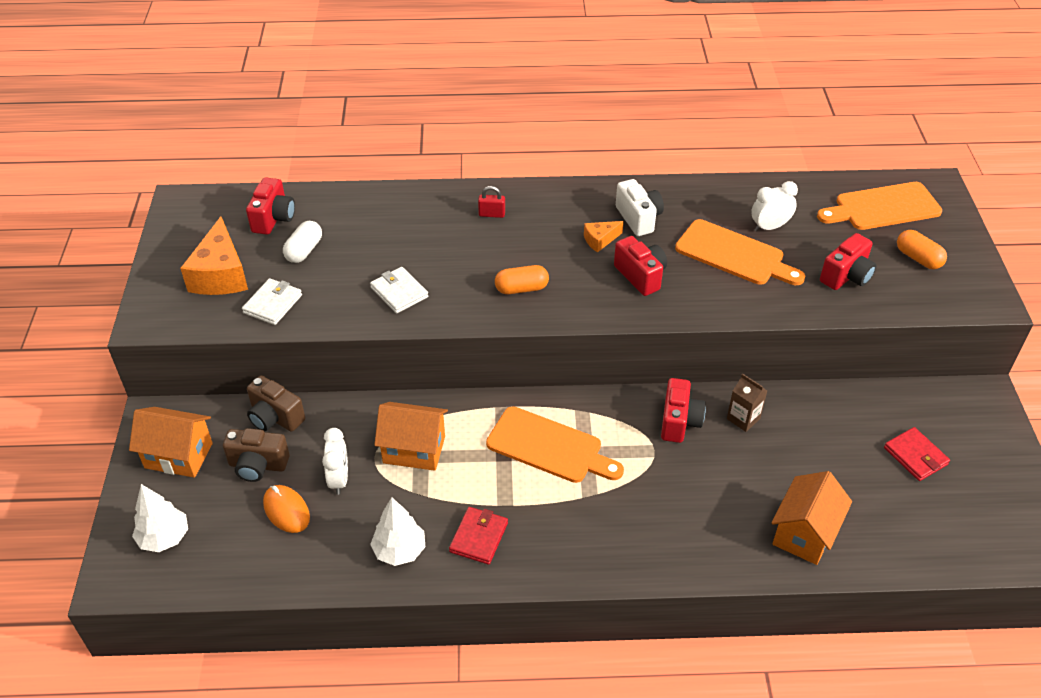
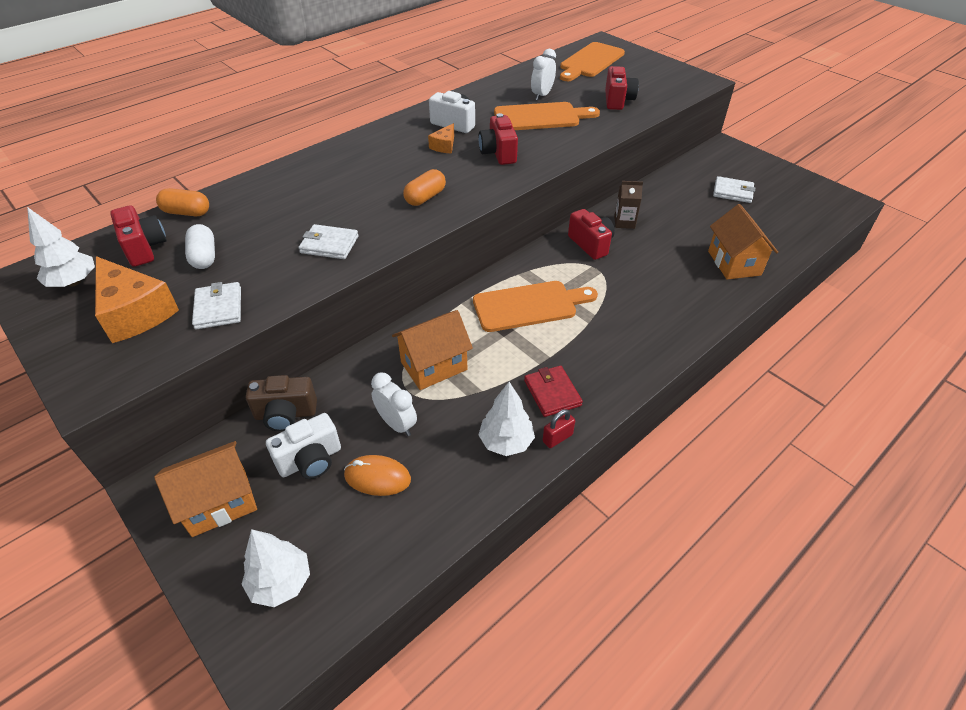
camera: 40 degrees left, 0 degrees up
brown camera [223,428,290,482] -> white camera [266,413,341,479]
red padlock [478,186,505,218] -> red padlock moved to [543,409,575,448]
red camera [614,236,667,296] -> red camera turned 120 degrees counterclockwise [479,113,518,165]
red wallet [884,427,950,481] -> white wallet [713,176,755,203]
orange capsule [897,230,947,269] -> orange capsule moved to [156,188,209,216]
none -> white tree [27,207,95,287]

